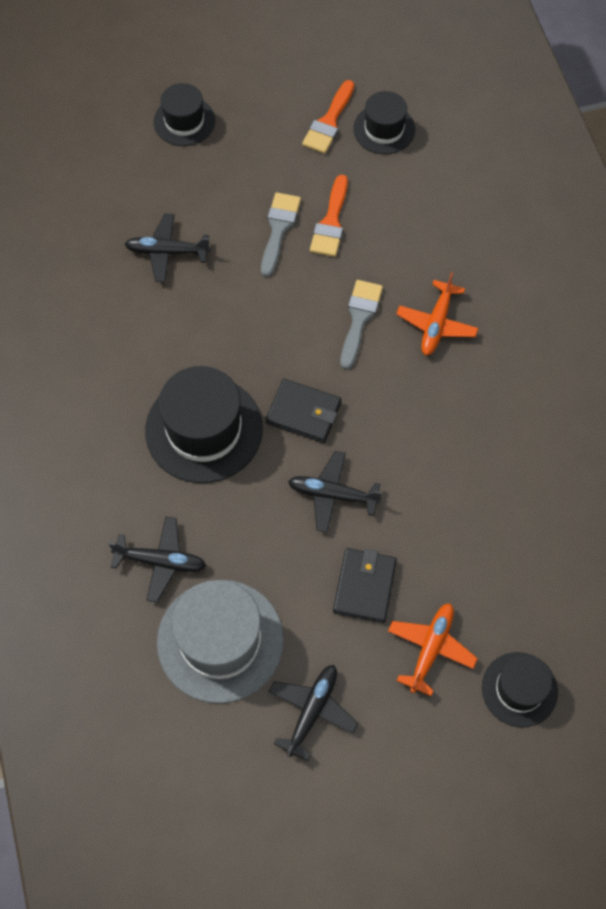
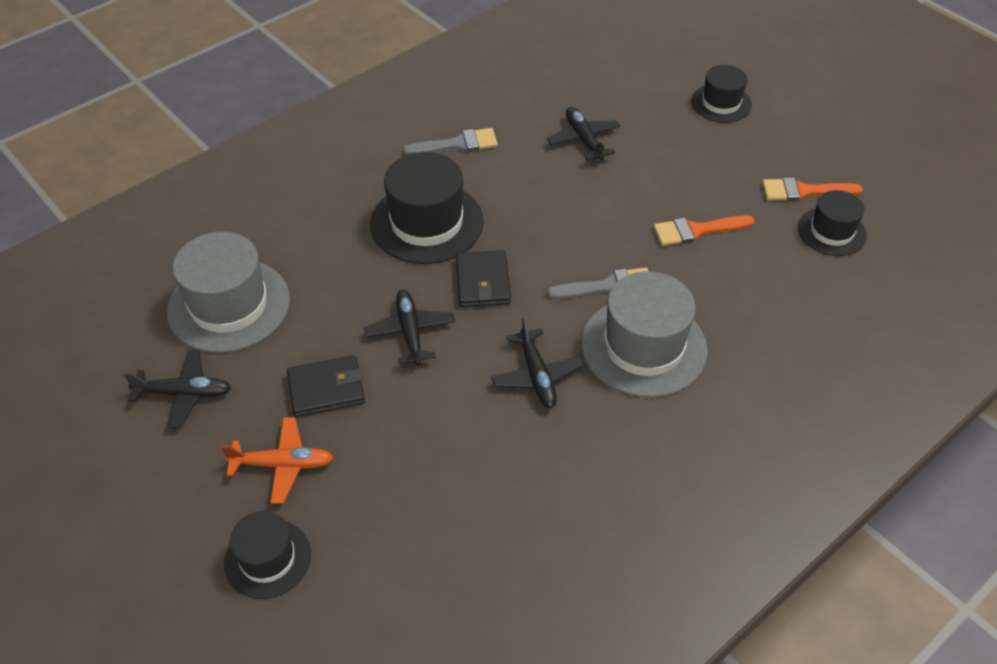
camera: 65 degrees right, 15 degrees down
black plane [108,517,206,603] -> black plane moved to [491,317,584,408]
grey brush [261,192,301,277] -> grey brush moved to [403,128,498,155]
orange plane [396,272,478,355] -> grey hat [581,271,708,397]

